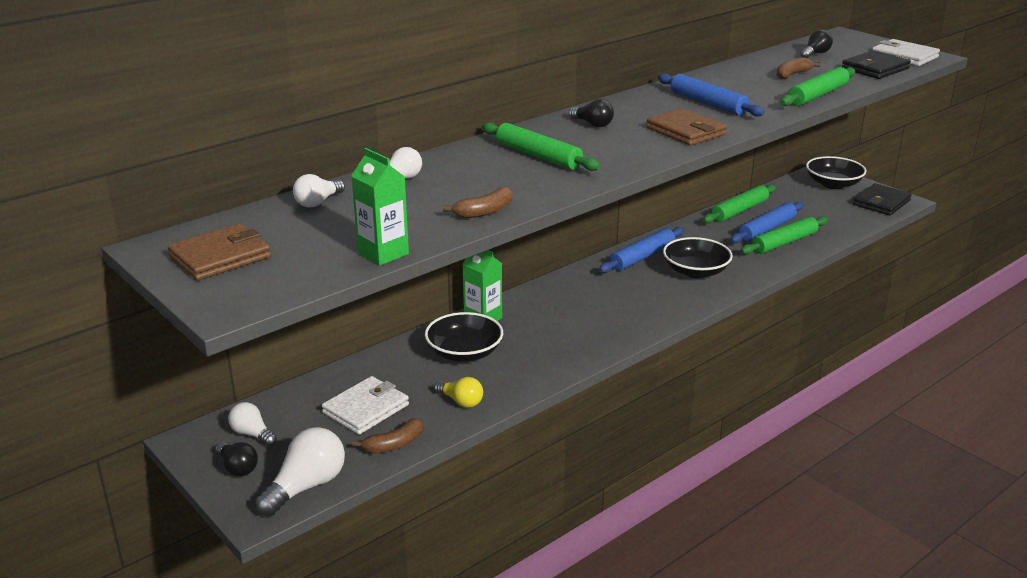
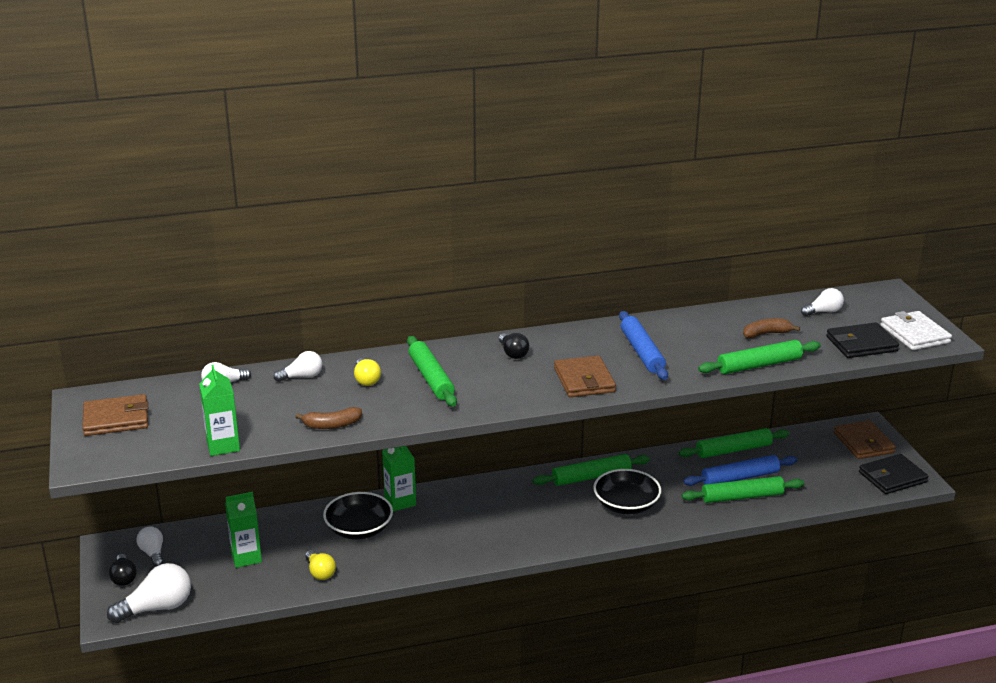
camera: 25 degrees right, 0 degrees up
white wallet [322,376,409,435] -> green carton [225,492,262,568]
brown banana [352,418,423,453] -> none
blue rolling pin [599,227,684,273] -> green rolling pin [533,454,650,486]
black light bulb [800,30,833,58] -> white light bulb [801,288,844,316]
black bowl [806,156,866,189] -> brown wallet [834,420,896,459]
none -> yellow light bulb [354,358,381,386]

